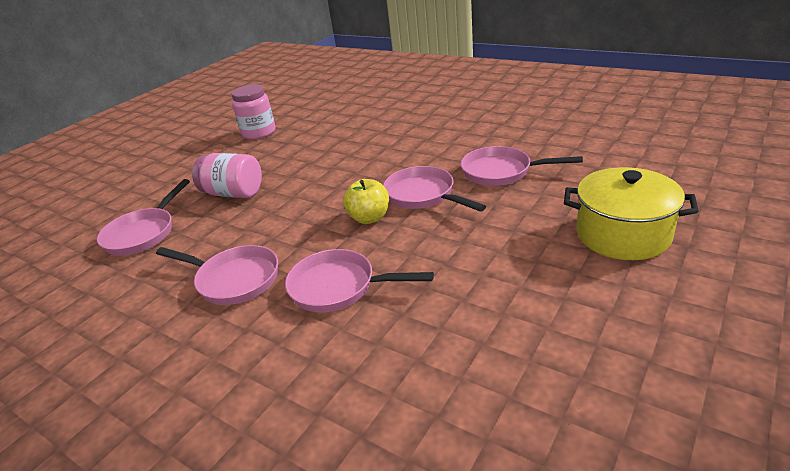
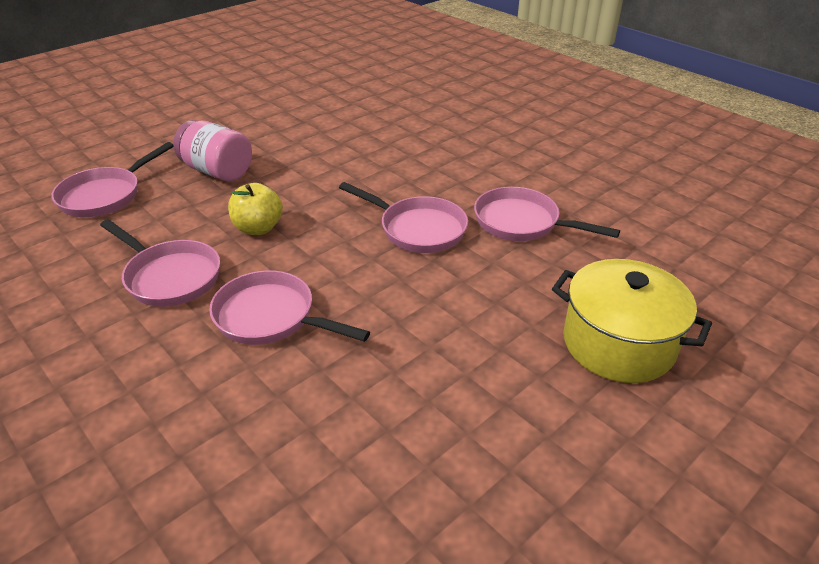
camera: 10 degrees right, 5 degrees up
pink jar [232,85,275,140] -> none
yellow apple [343,179,389,224] -> yellow apple moved to [228,183,283,235]
pink pan [383,166,486,212] -> pink pan turned 150 degrees clockwise [339,182,468,253]

